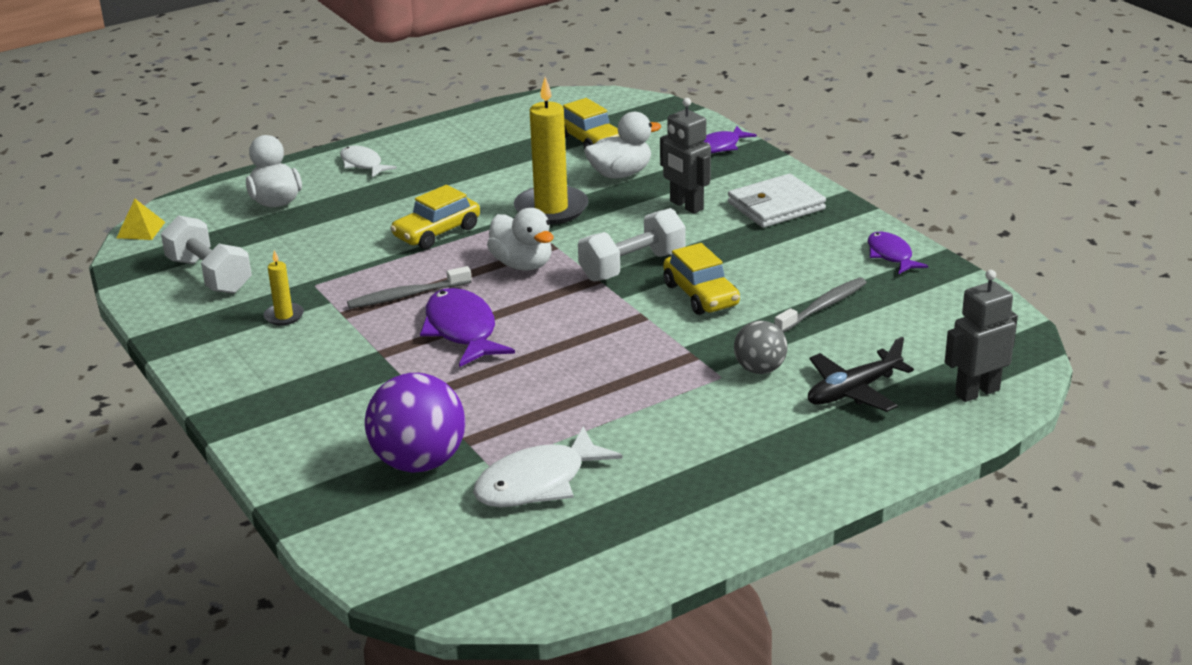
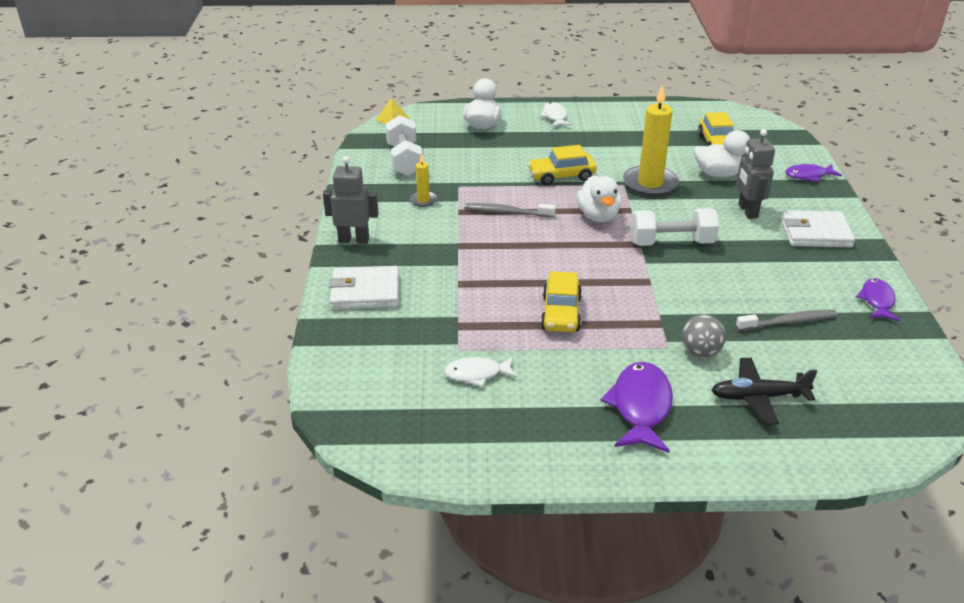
camera: 30 degrees right, 5 degrees up
purple ball [365,373,465,473] -> none
purple fish [420,288,515,367] -> purple fish moved to [601,362,673,453]
white fish [473,426,623,507] -> white fish [444,357,518,387], size x0.61
yellow car [663,243,740,315] -> yellow car moved to [541,271,582,332]
grey robot [945,270,1018,402] -> grey robot moved to [323,156,379,244]
none -> white wallet [329,266,399,309]

